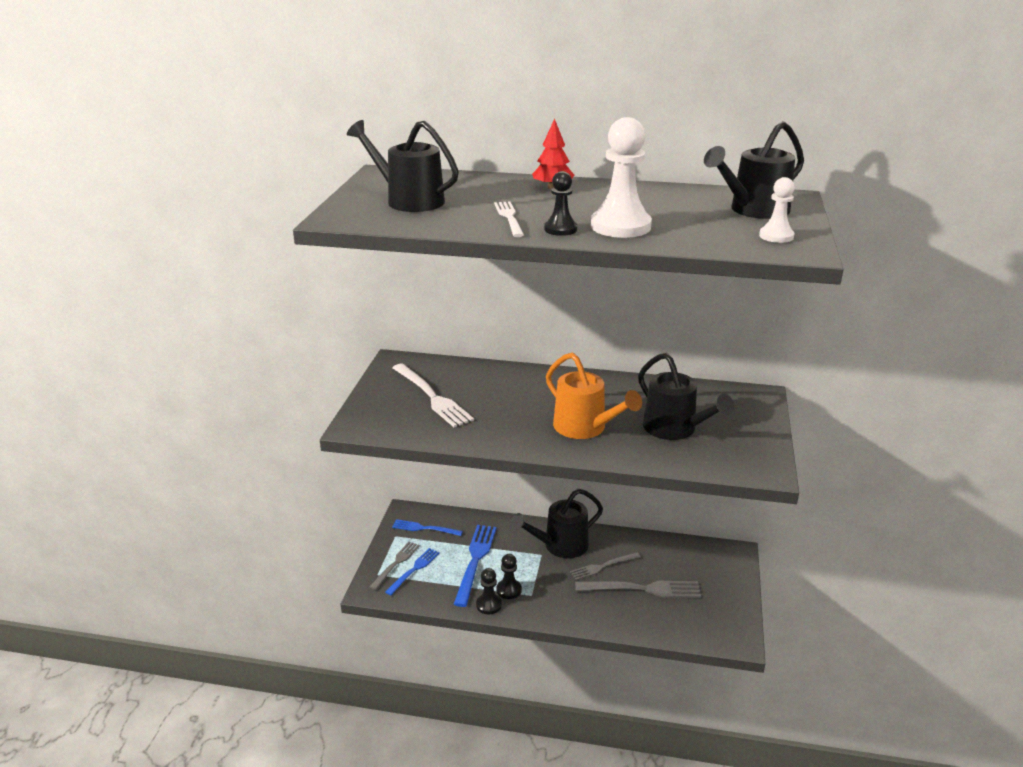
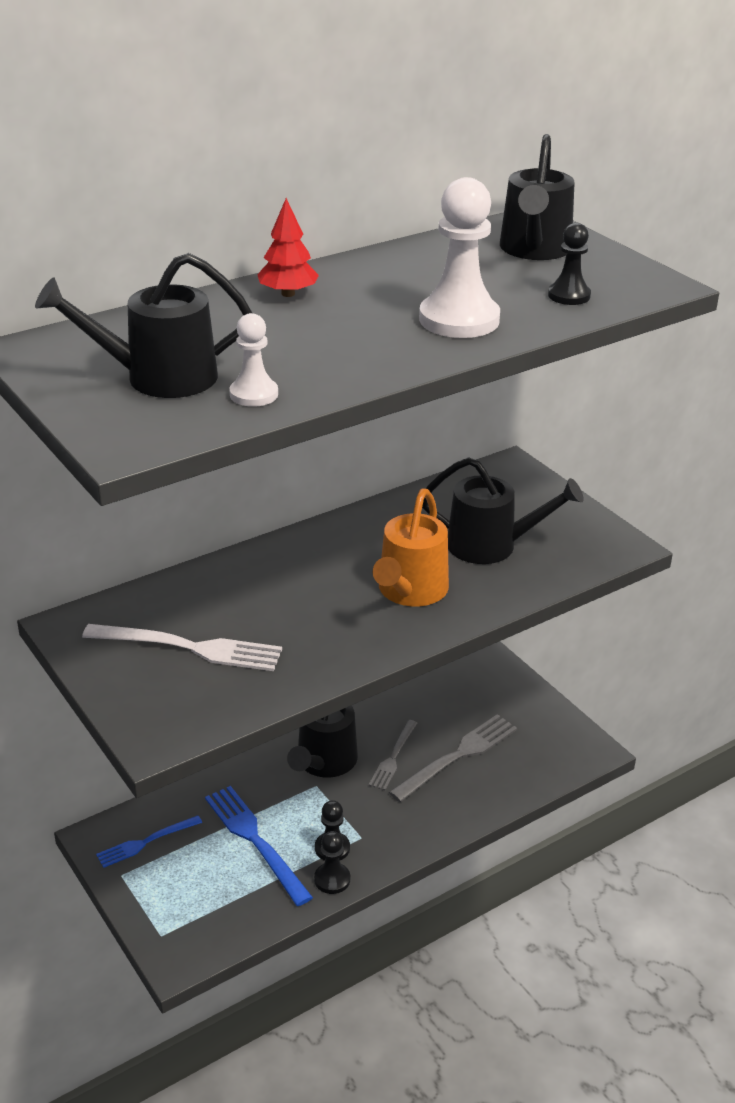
camera: 45 degrees left, 5 degrees up
grey fork [370,541,420,590] -> none
blue fork [385,548,440,595] -> none
white fork [494,202,524,237] -> none
black pawn [544,171,577,236] -> black pawn moved to [548,223,591,305]
orange watering can [546,352,642,439] -> orange watering can turned 105 degrees clockwise [373,489,449,607]
white pawn [759,177,795,243] -> white pawn moved to [229,313,278,407]

